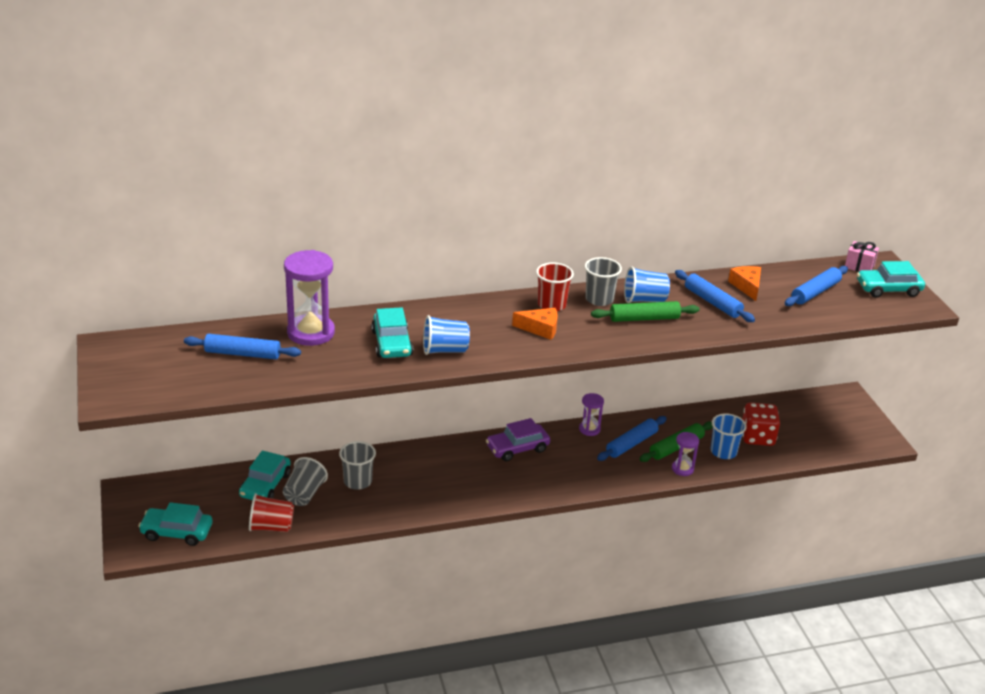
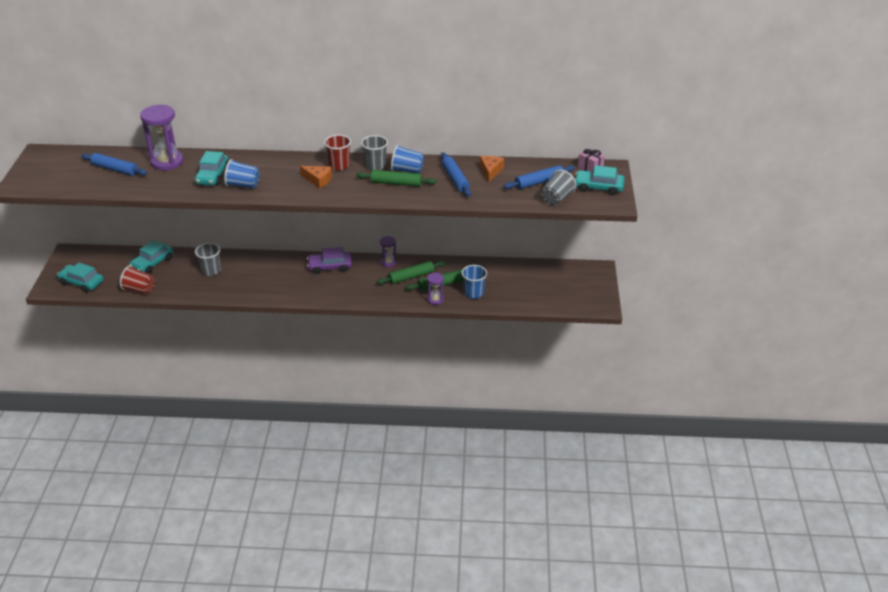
camera: 20 degrees right, 5 degrees up
grey cup [283,457,328,506] -> grey cup moved to [541,169,577,206]
blue rolling pin [597,416,667,461] -> green rolling pin [377,261,445,284]
red dice [742,402,780,446] -> none

